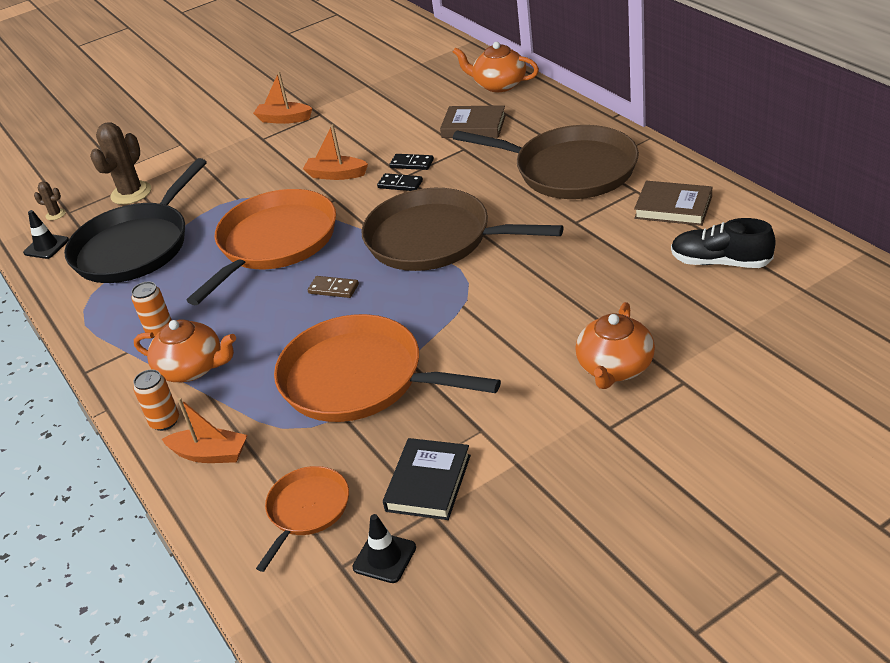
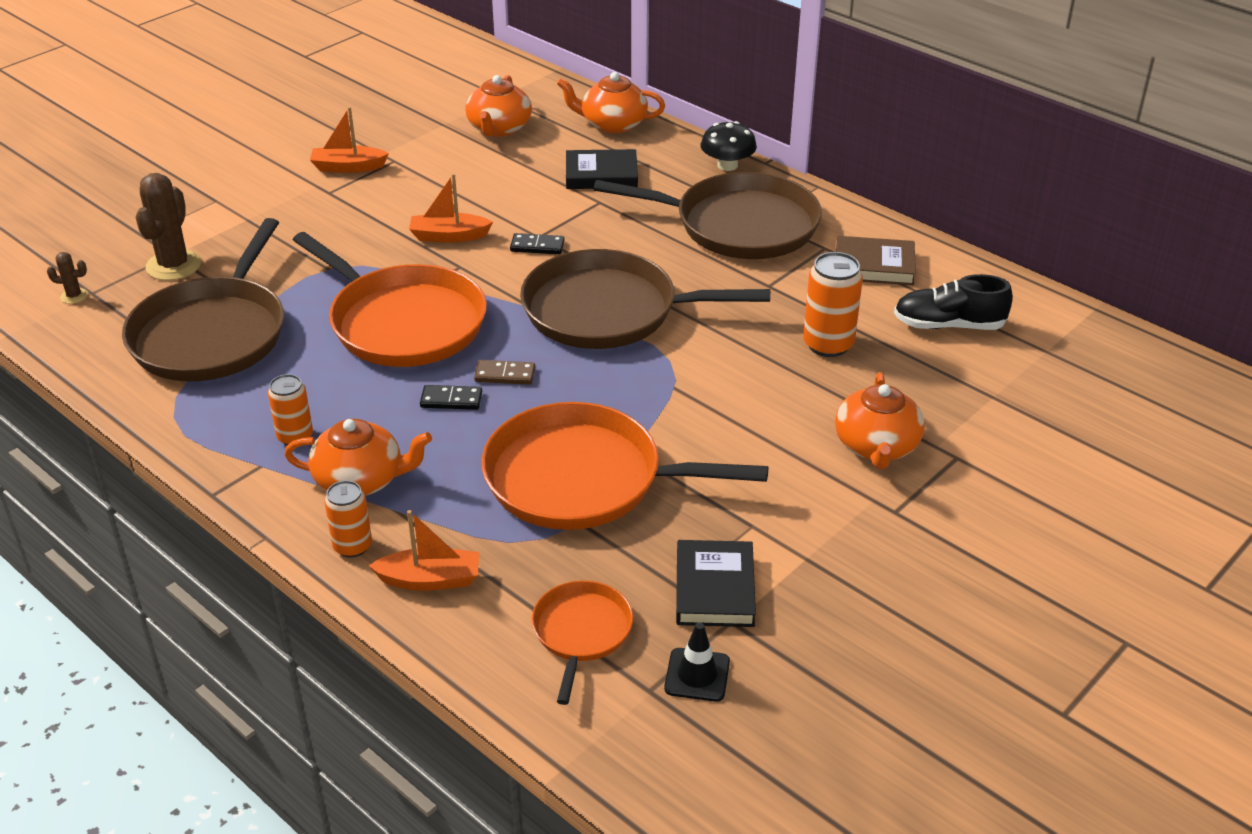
camera: 20 degrees left, 0 degrees up
black traffic cone [23,210,69,259] -> none
black pan [64,158,207,283] -> brown pan [122,218,284,381]
orange pan [186,189,336,305] -> orange pan turned 120 degrees clockwise [293,232,487,367]
black domino [389,154,434,170] -> black domino moved to [420,385,482,410]
brown book [440,105,506,138] -> black book [566,149,638,189]
none -> orange teapot [465,75,532,137]
none -> black mushroom [701,121,757,171]
none -> orange can [803,252,863,357]

